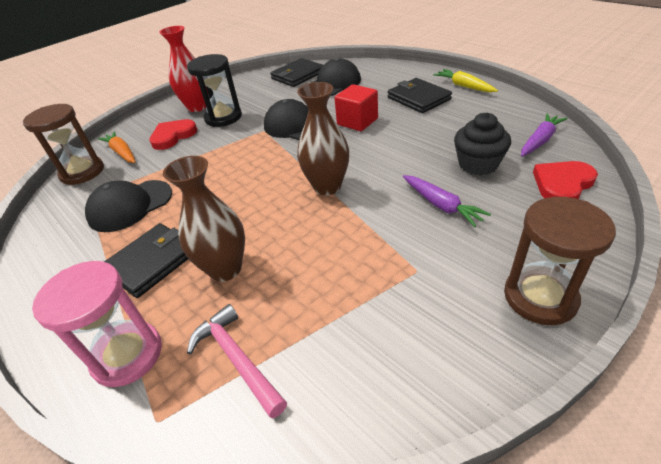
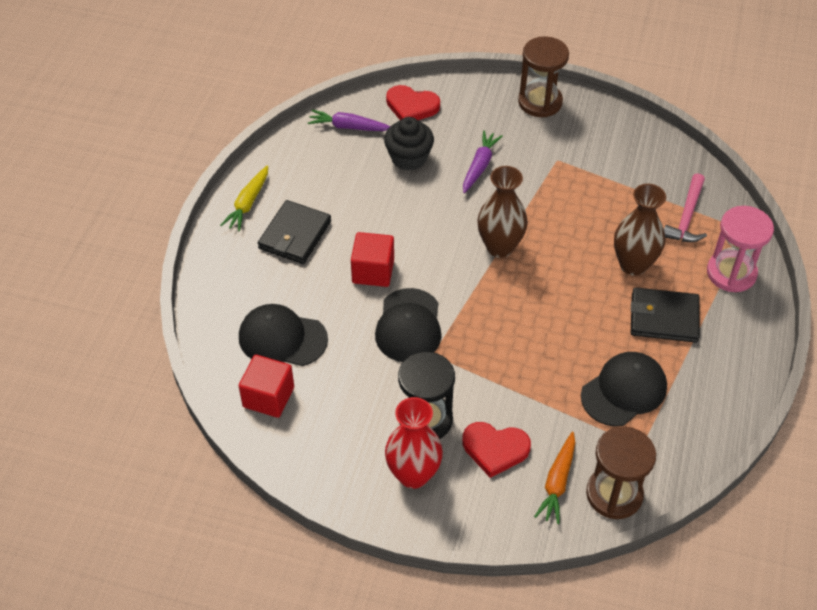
camera: 125 degrees left, 10 degrees up
black cap [85,180,172,232] -> black cap turned 60 degrees counterclockwise [581,352,667,427]
black wallet [270,58,323,87] -> red cube [239,355,294,418]

